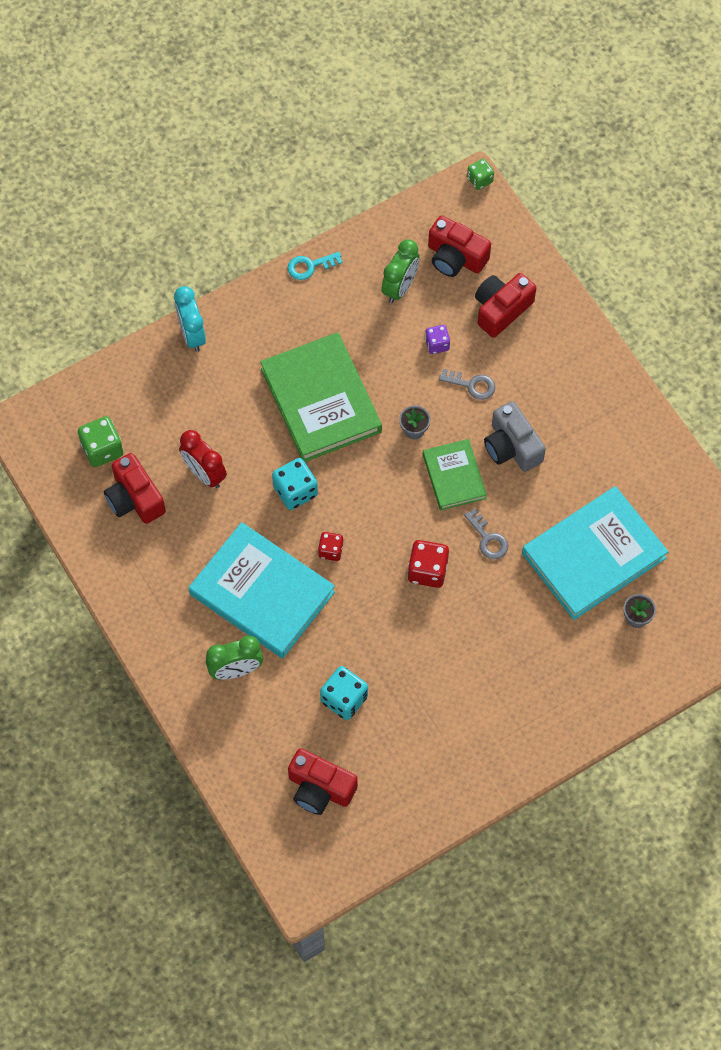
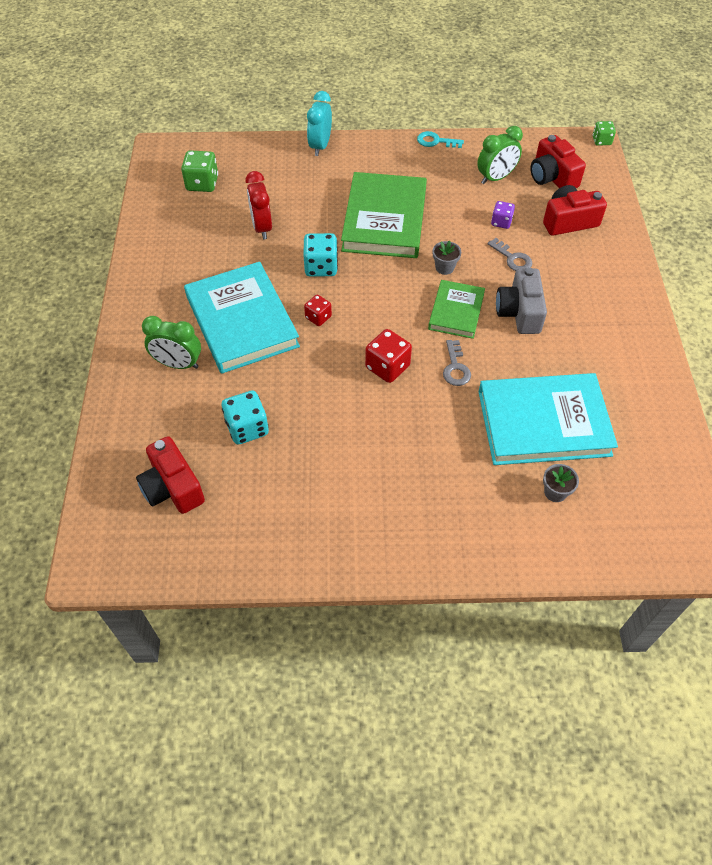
camera: 30 degrees right, 10 degrees down
red camera [104,453,166,524] -> none

